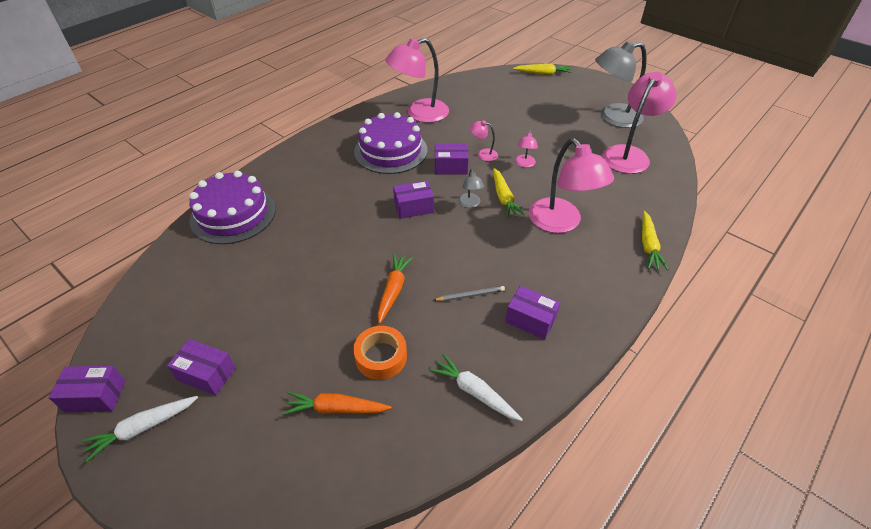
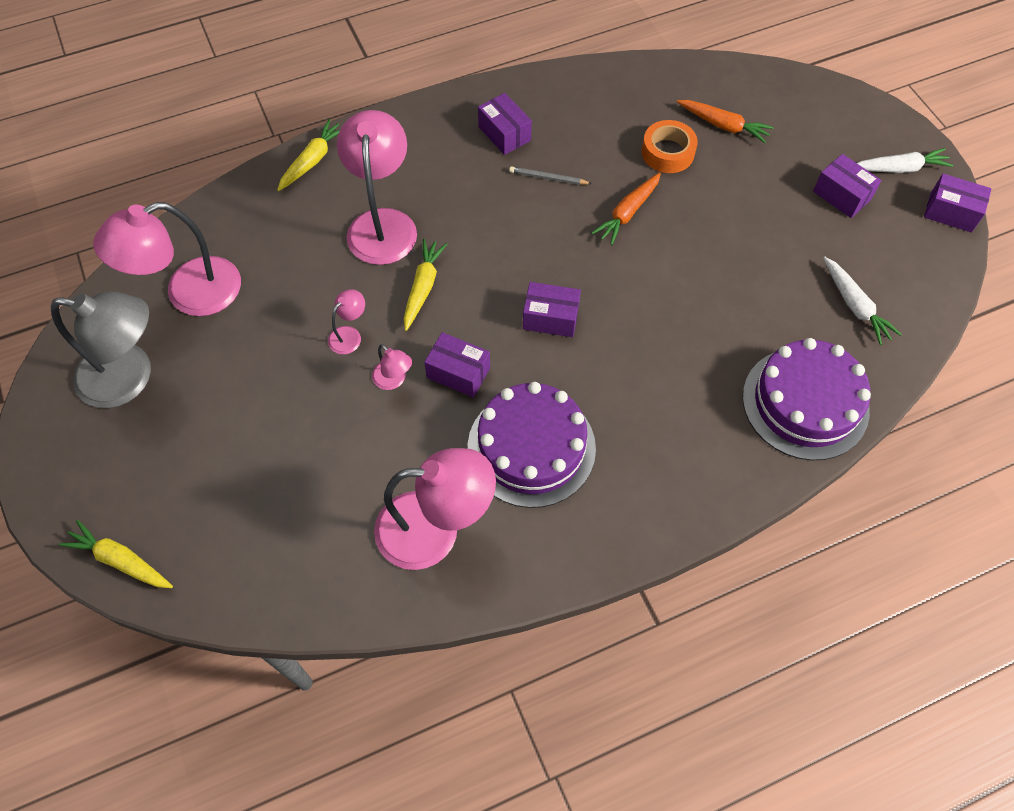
camera: 155 degrees left, 15 degrees up
white carrot [429,354,523,421] -> white carrot moved to [823,257,902,345]
grey lamp [458,169,484,208] -> none

